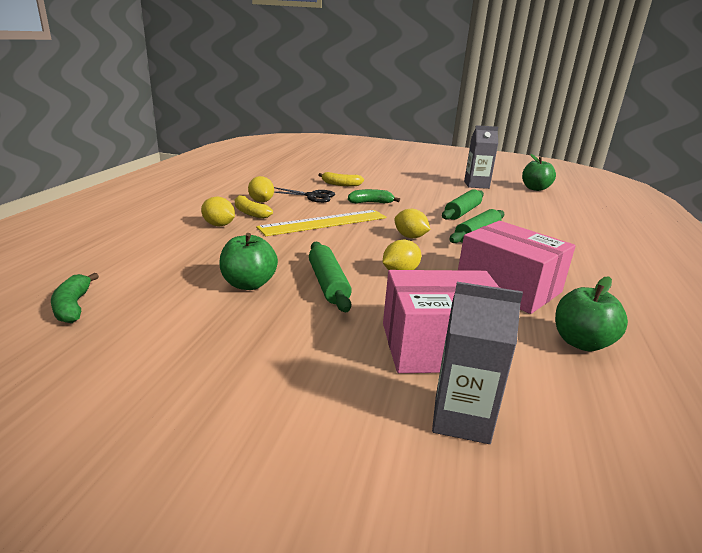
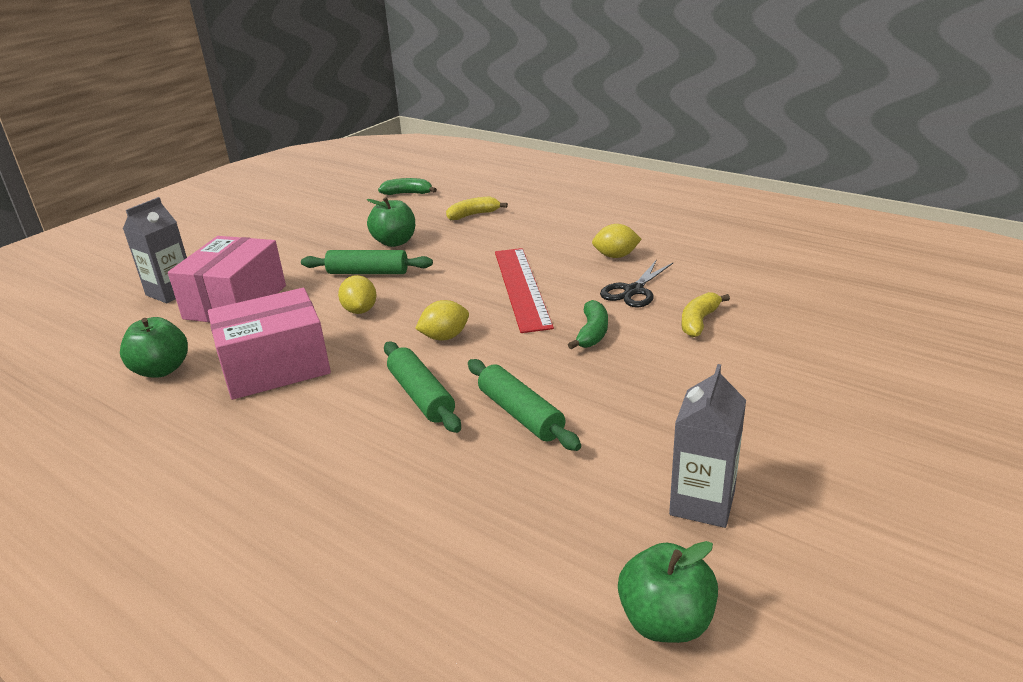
camera: 115 degrees right, 5 degrees up
yellow lemon [201,197,235,226] -> none
yellow banana [235,195,273,219] -> yellow banana moved to [446,196,508,220]
yellow ruler [256,210,386,236] -> red ruler [495,248,554,333]

